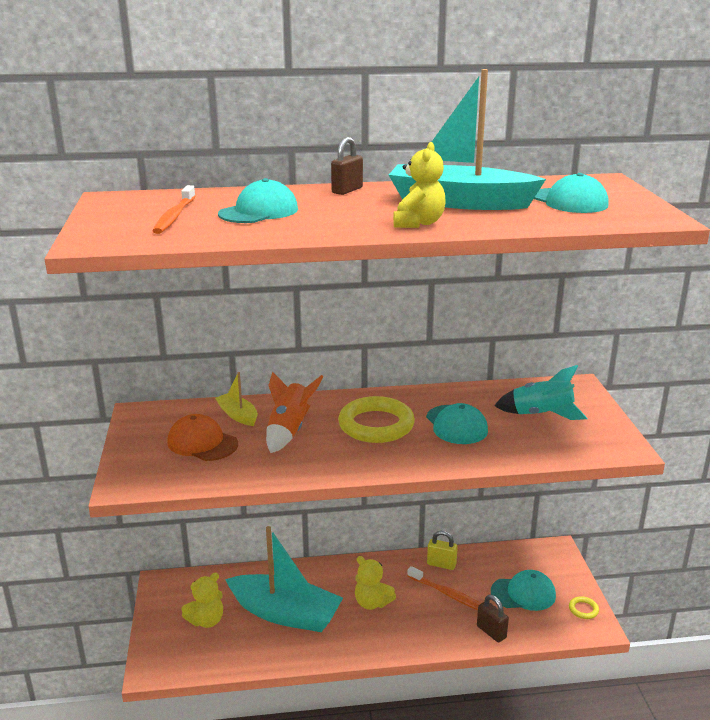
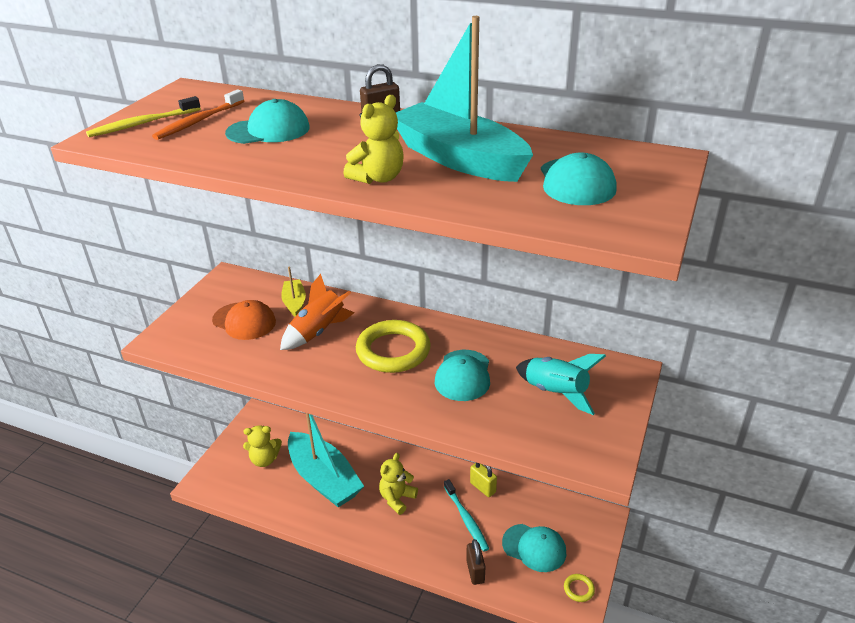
camera: 30 degrees right, 10 degrees up
orange cap [167,414,238,461] -> orange cap turned 150 degrees clockwise [212,300,276,340]
yellow teddy bear [355,556,396,610] -> yellow teddy bear turned 60 degrees clockwise [379,453,418,515]
orange toothbrush [408,566,481,610] -> turquoise toothbrush [444,479,489,552]
none -> yellow toothbrush [86,96,201,137]

